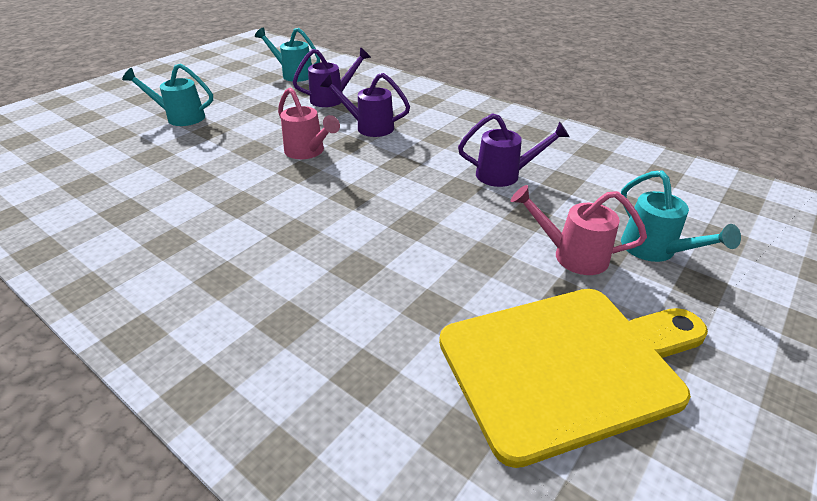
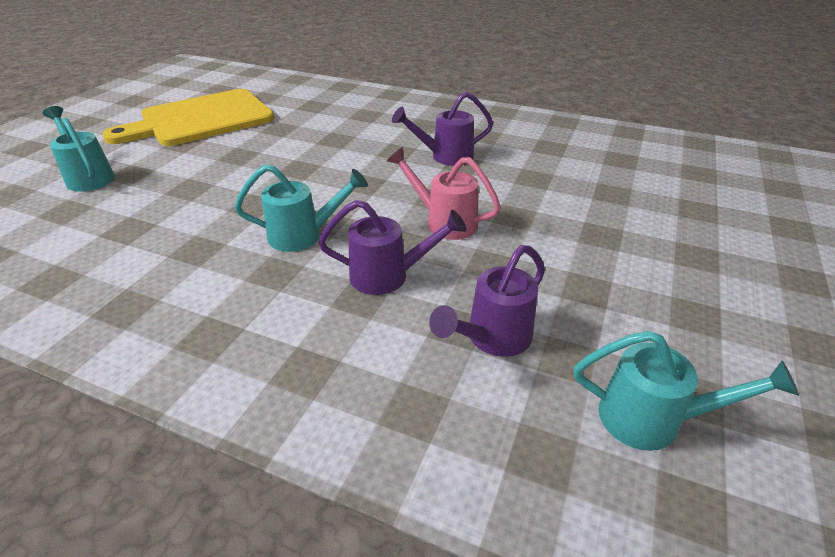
camera: 165 degrees right, 0 degrees up
turquoise watering can [122,63,213,126] -> turquoise watering can moved to [234,164,368,252]
purple watering can [458,113,570,187] -> purple watering can moved to [392,92,493,166]
pink watering can [511,185,647,275] -> none

